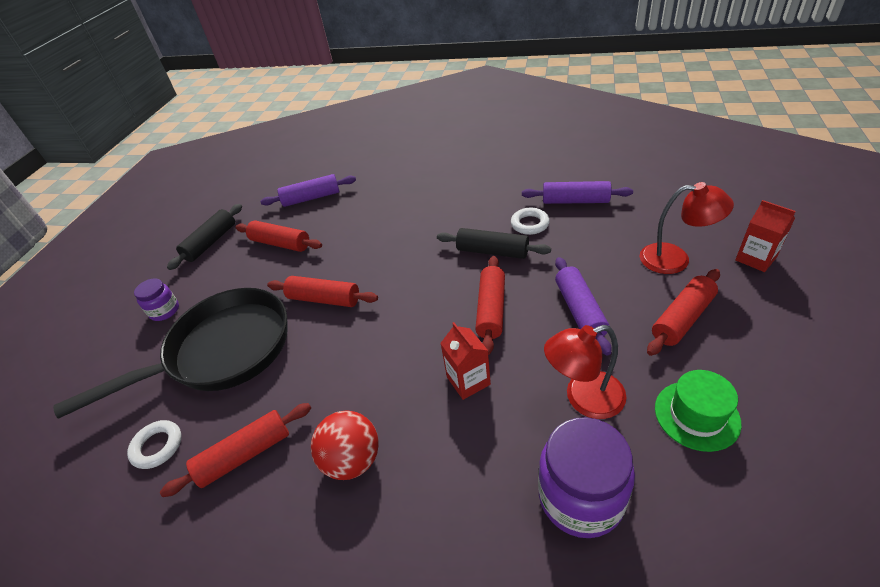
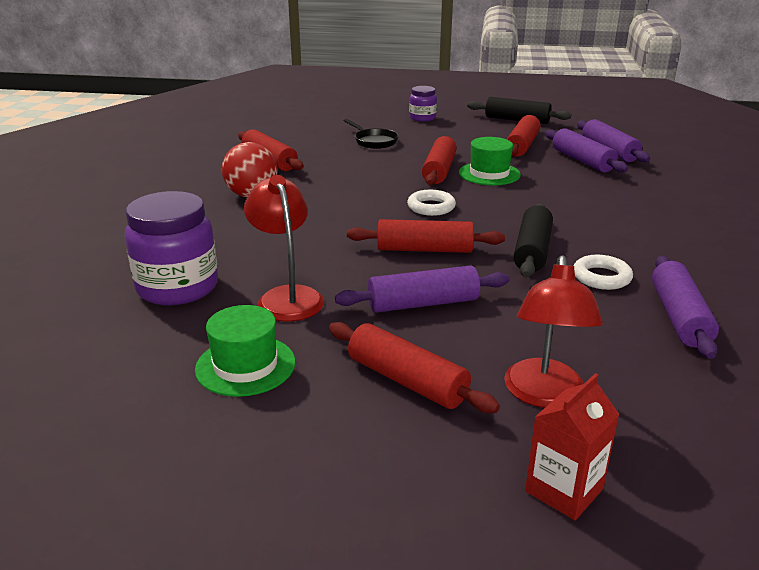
camera: 80 degrees right, 15 degrees down
black pan [53,288,288,419] -> black pan [343,119,399,149], size x0.40
white ring [127,420,182,469] -> white ring moved to [407,190,456,216]
red carton [440,322,491,400] -> none
none -> green hat [459,137,521,185]
none -> purple rolling pin [545,128,628,173]

